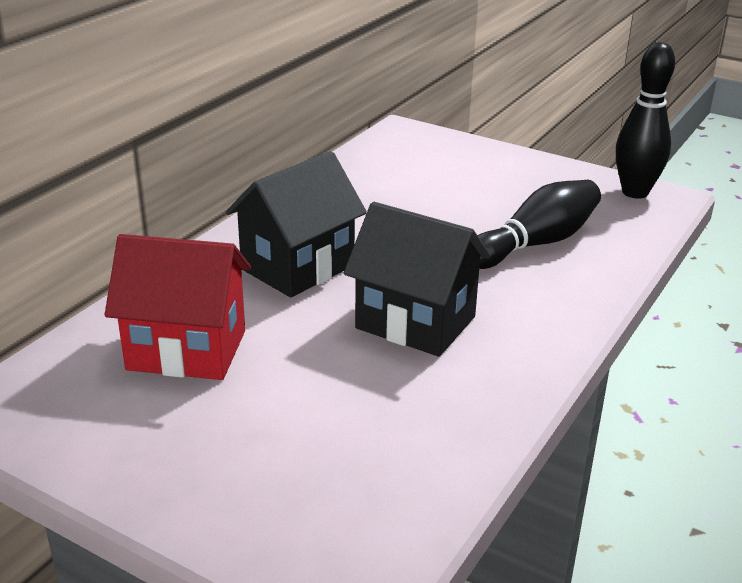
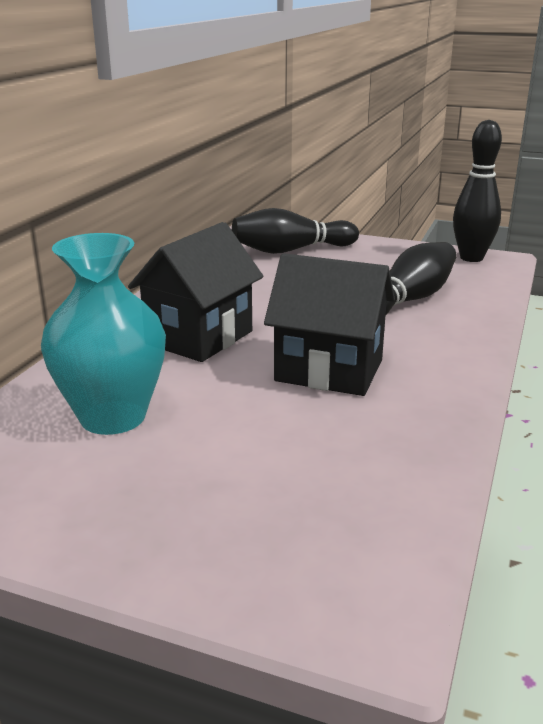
camera: 10 degrees left, 5 degrees down
red house [105,234,251,380] -> turquoise vase [41,233,166,435]
none -> black bowling pin [232,208,359,254]

